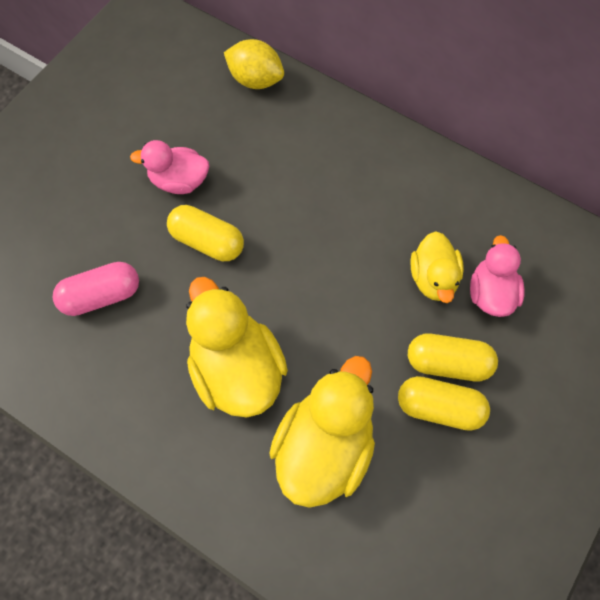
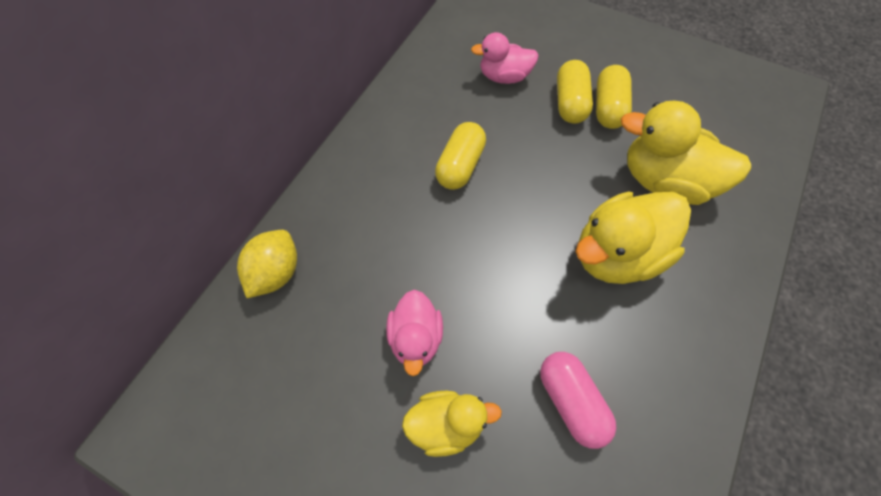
camera: 95 degrees left, 5 degrees down
yellow capsule [167,205,244,261] -> yellow capsule moved to [435,122,486,190]
yellow duck [411,231,464,303] -> yellow duck moved to [402,390,502,457]

